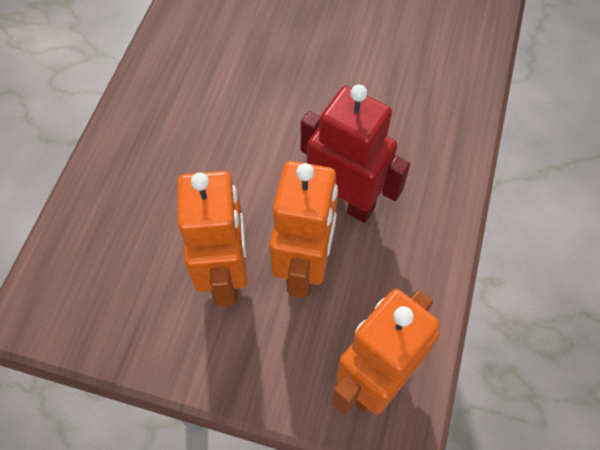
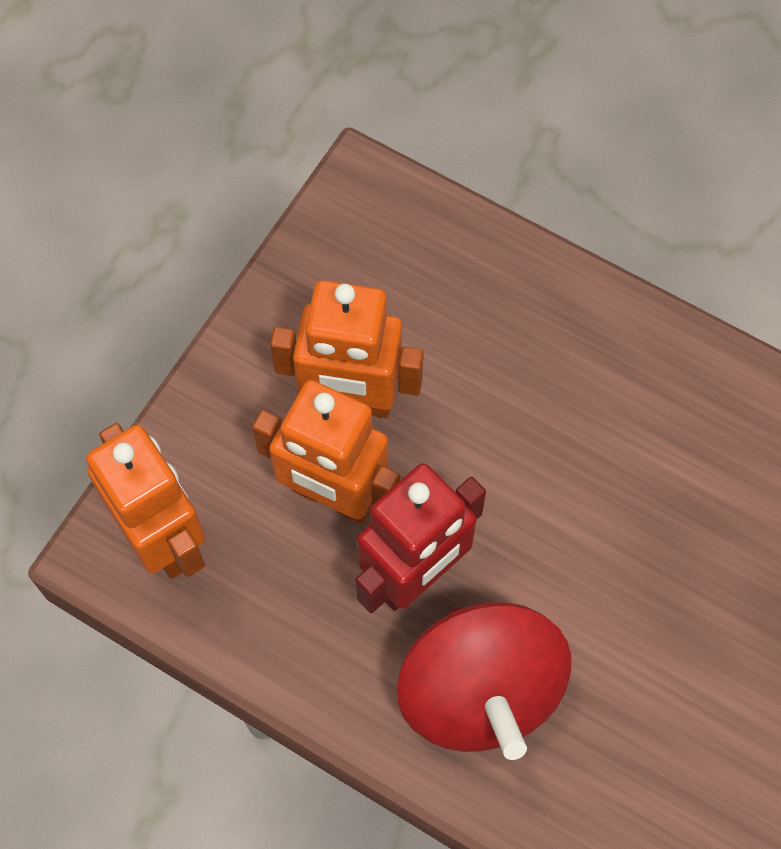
camera: 105 degrees right, 5 degrees up
none -> red spinning top [397,602,571,760]

